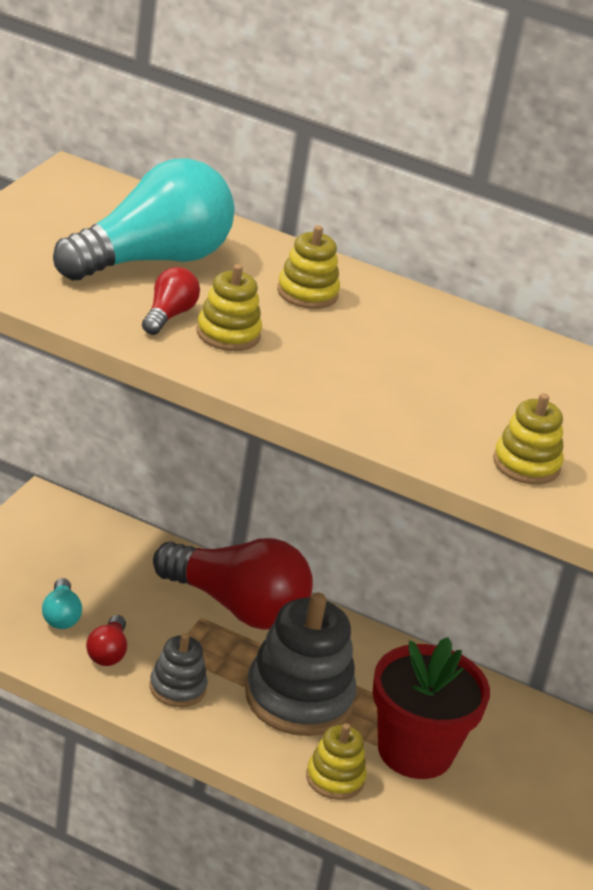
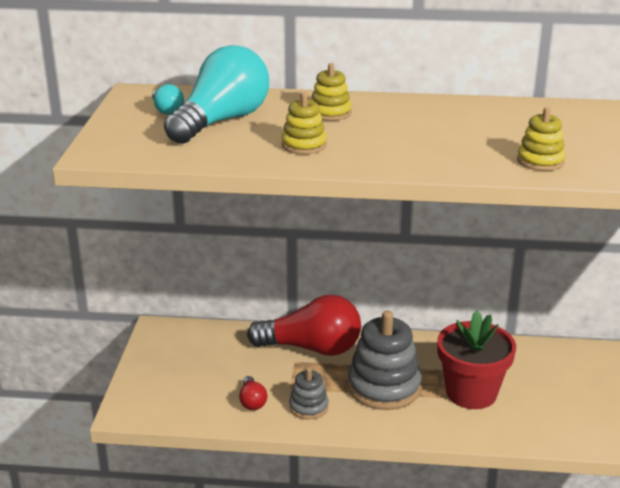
camera: 15 degrees left, 5 degrees down
turquoise light bulb [42,578,82,629] -> turquoise light bulb moved to [152,84,184,115]
red light bulb [142,267,200,335] -> none
yellow stacking toy [306,723,367,800] -> none

